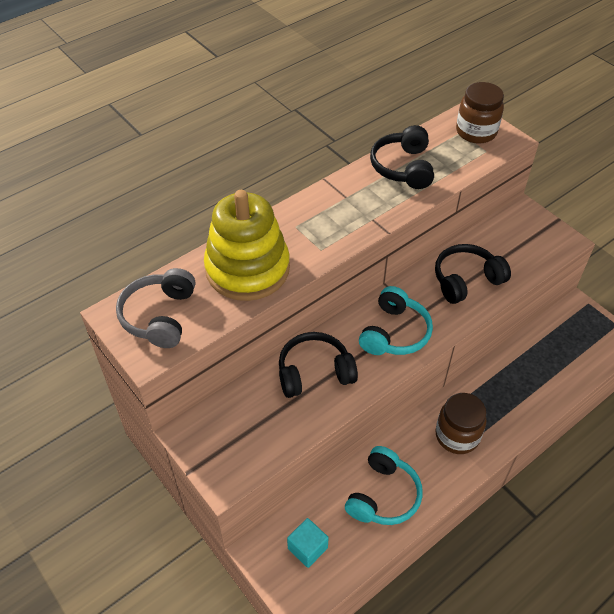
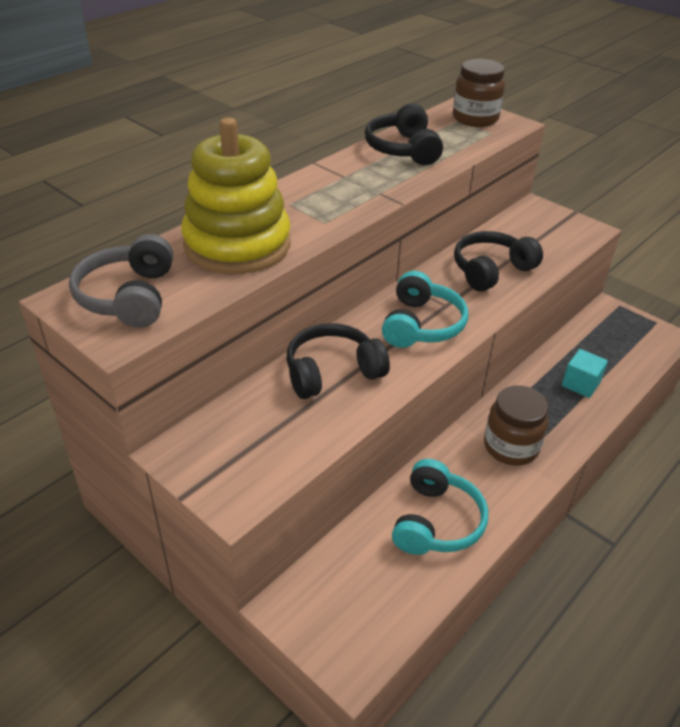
camera: 10 degrees left, 10 degrees down
turquoise cube [287,518,329,568] -> turquoise cube moved to [562,349,608,398]

